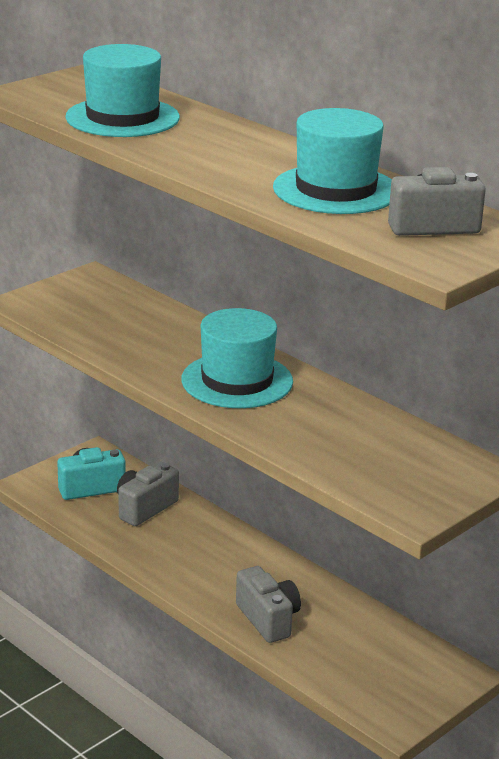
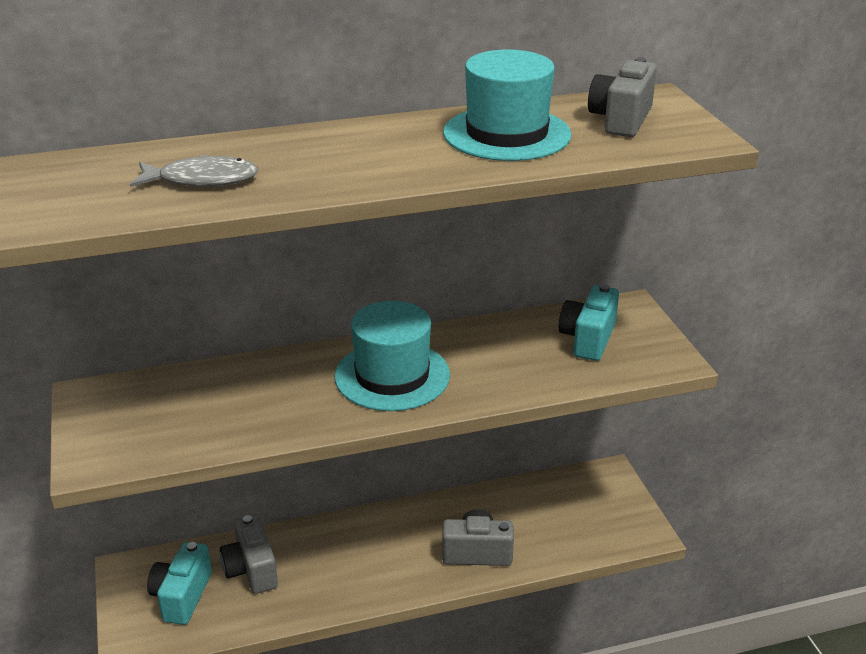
camera: 60 degrees left, 5 degrees up
turquoise hat [65,44,180,137] -> grey fish [130,155,259,187]
none -> turquoise camera [559,284,619,361]

